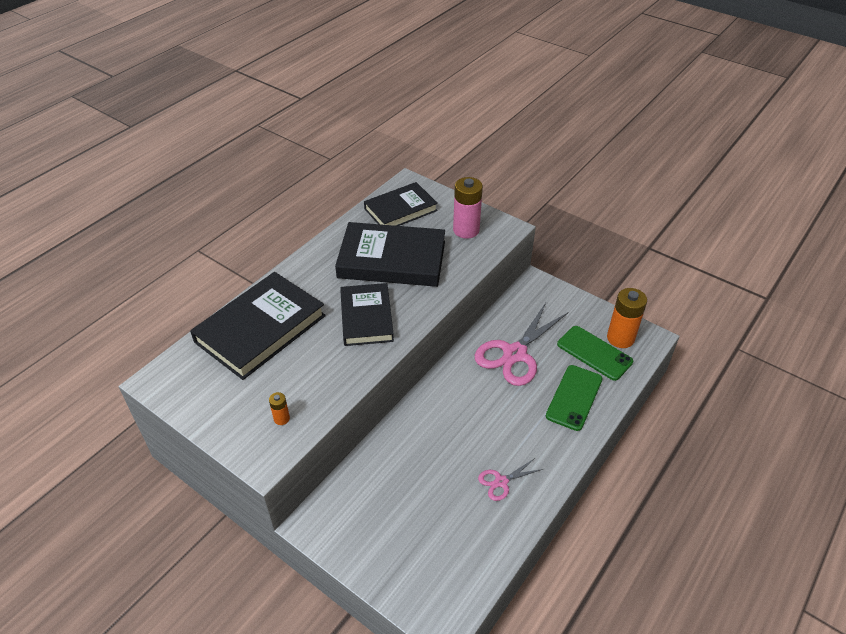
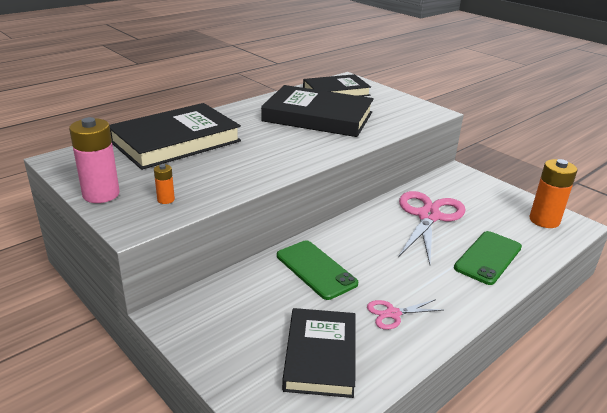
camera: 10 degrees right, 15 degrees down
black book [340,283,394,346] -> black book moved to [282,308,355,398]
pink battery [453,177,483,239] -> pink battery moved to [69,117,120,203]
pink scissors [475,303,569,386] -> pink scissors turned 150 degrees clockwise [398,191,466,264]
green phone [557,326,633,381] -> green phone moved to [277,240,358,300]

